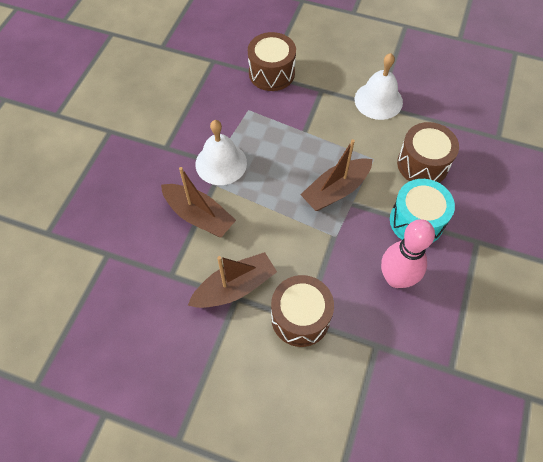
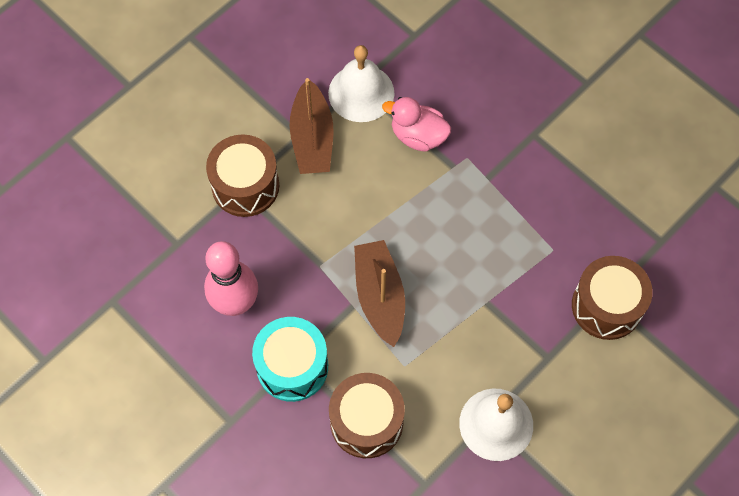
camera: 115 degrees right, 5 degrees up
brown boat [161,167,236,238] -> pink duck [382,97,451,152]
white bell [196,120,247,185] -> white bell moved to [328,45,394,122]

